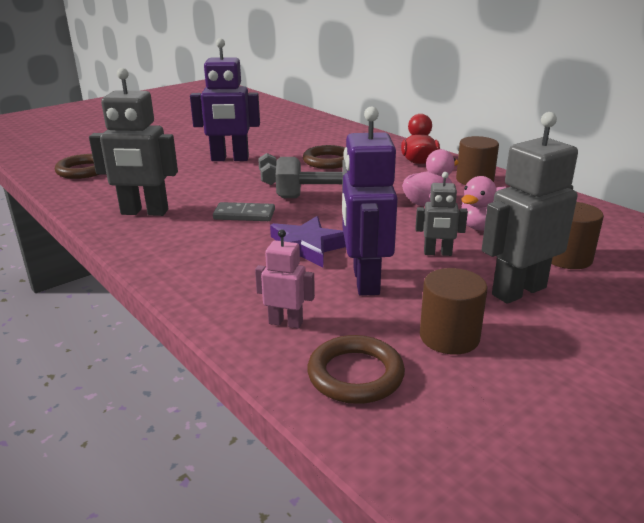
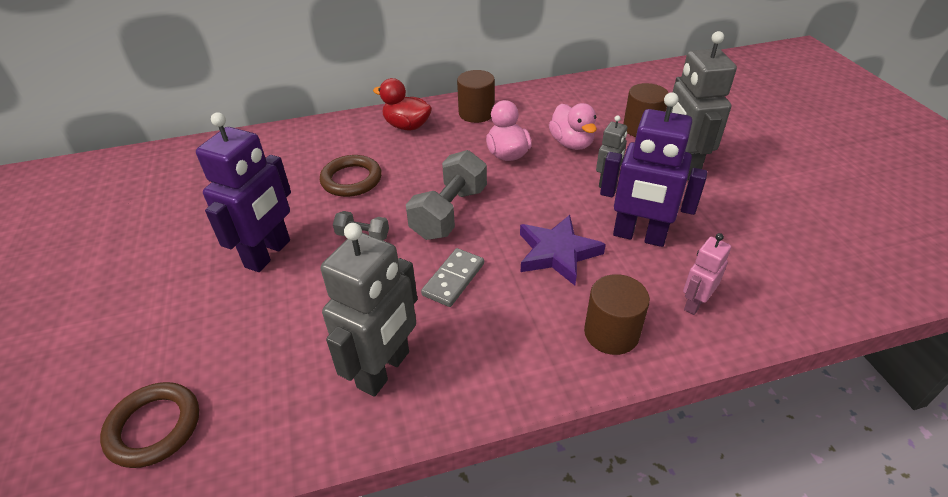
camera: 65 degrees left, 15 degrees up
brown ring [307,335,405,404] -> none
brown cylinder [420,268,487,355] -> brown cylinder moved to [584,274,650,355]

